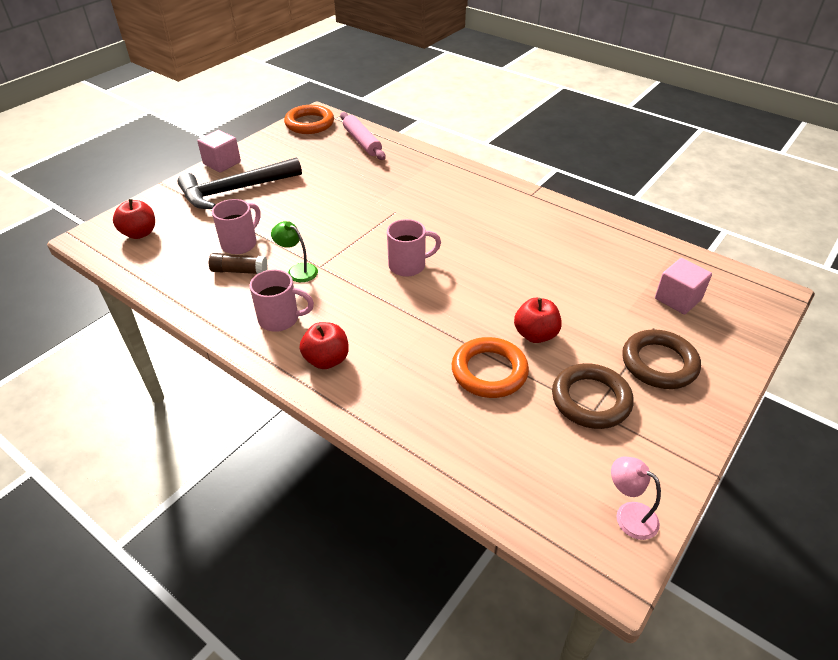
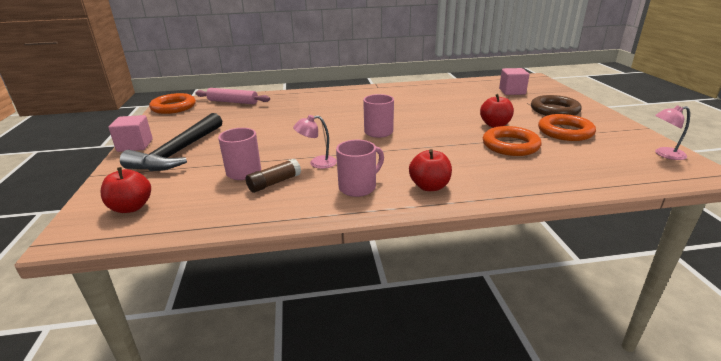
camera: 45 degrees left, 15 degrees down
green lamp [271,221,318,282] -> pink lamp [293,115,337,169]
brown ring [552,363,634,429] -> orange ring [538,114,596,141]

